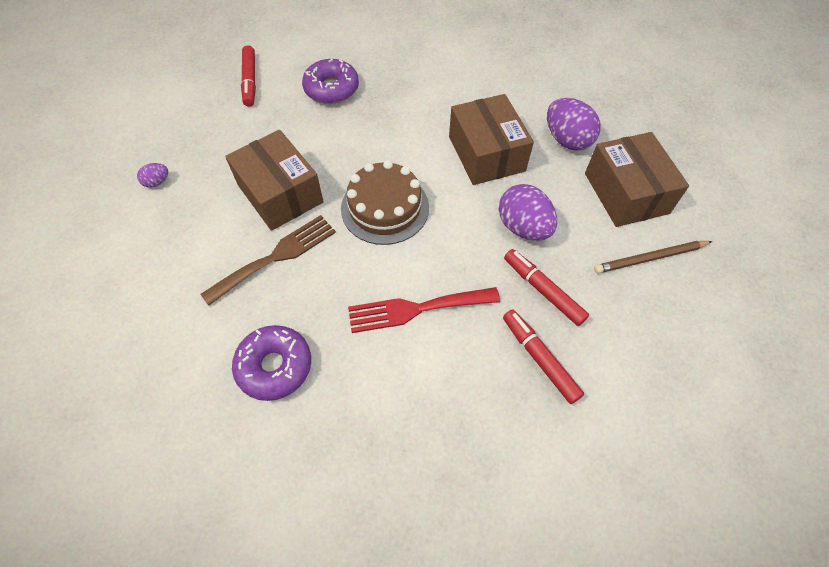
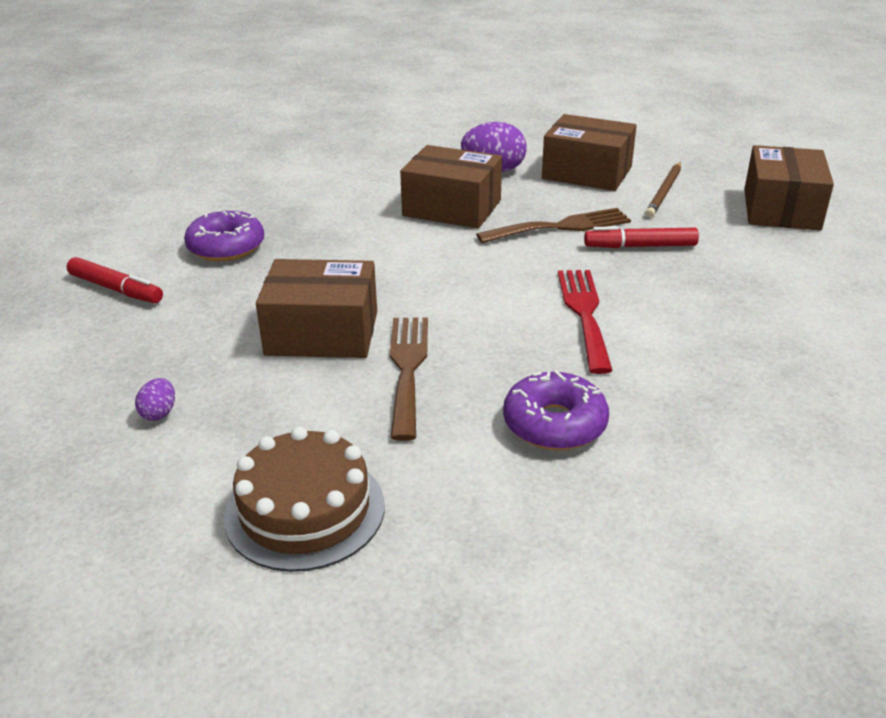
camera: 50 degrees left, 25 degrees down
brown cake [341,160,429,245] -> brown cake moved to [224,426,385,572]
red fork [348,287,500,333] -> red fork turned 150 degrees clockwise [558,270,613,374]
purple egg [499,184,557,241] -> brown fork [476,208,631,243]
red marker [503,309,584,404] -> none
none -> brown box [744,145,834,231]

